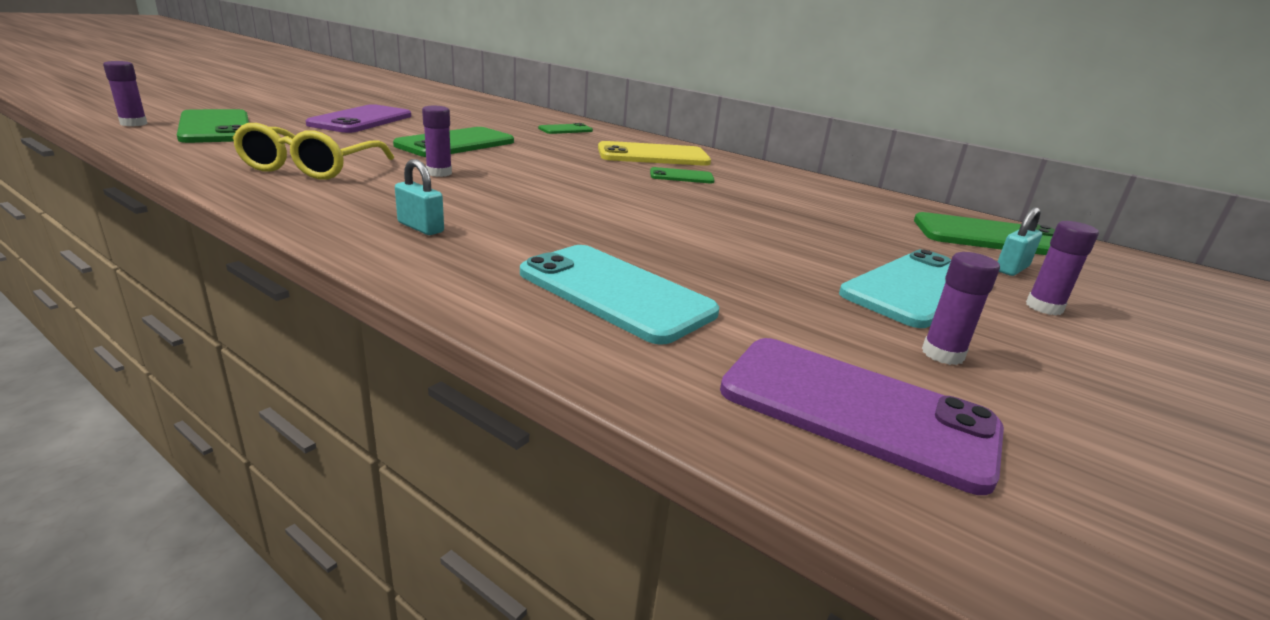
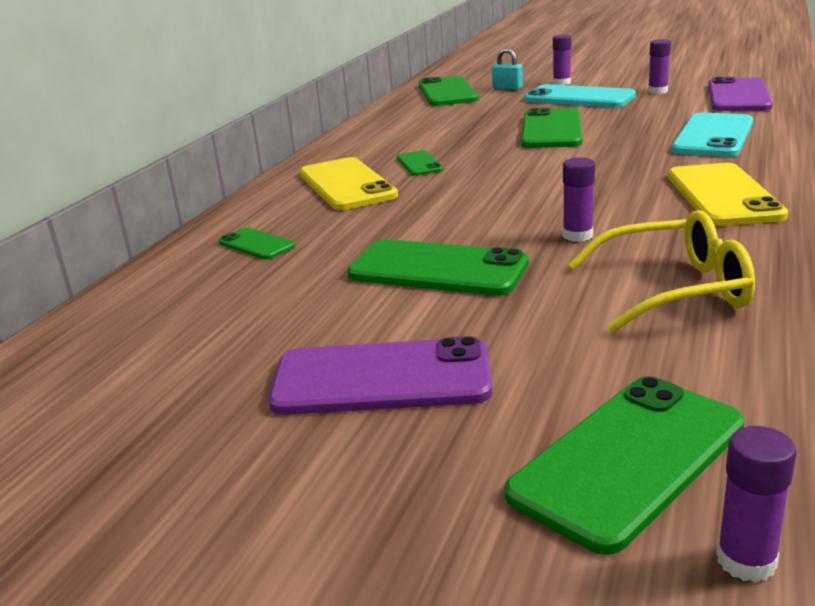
camera: 100 degrees left, 0 degrees up
turquoise padlock [395,159,444,235] -> yellow phone [668,163,788,226]
none -> green phone [521,108,582,148]

